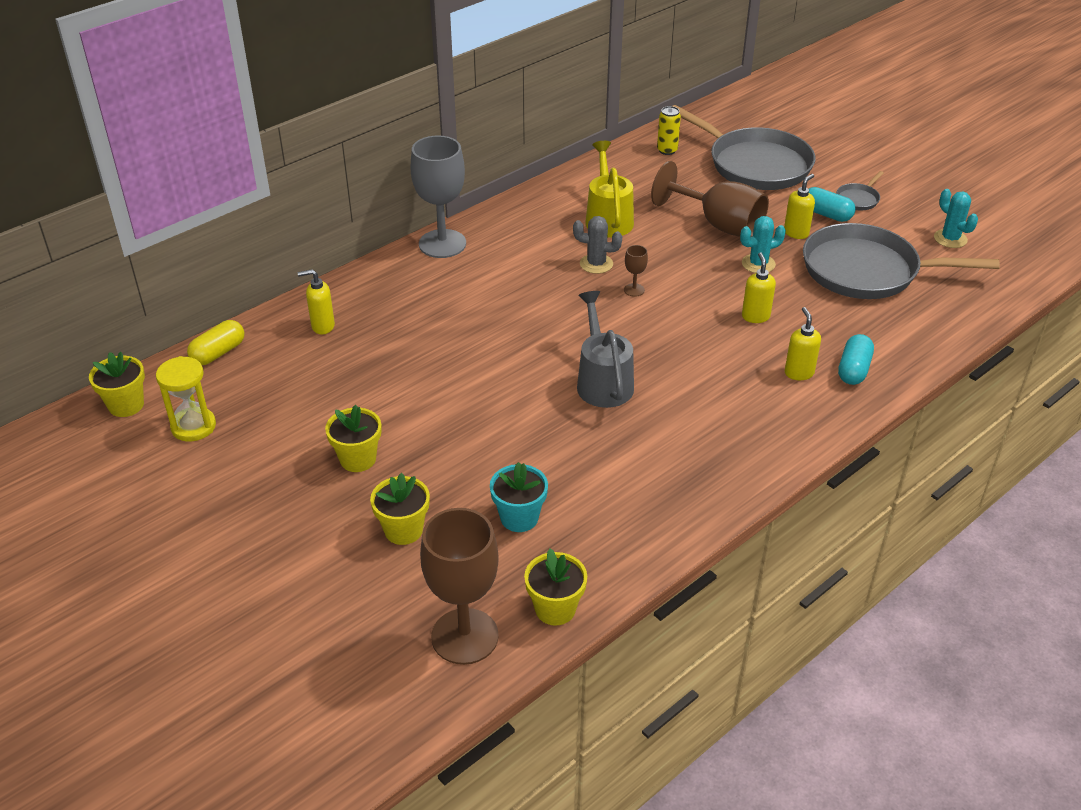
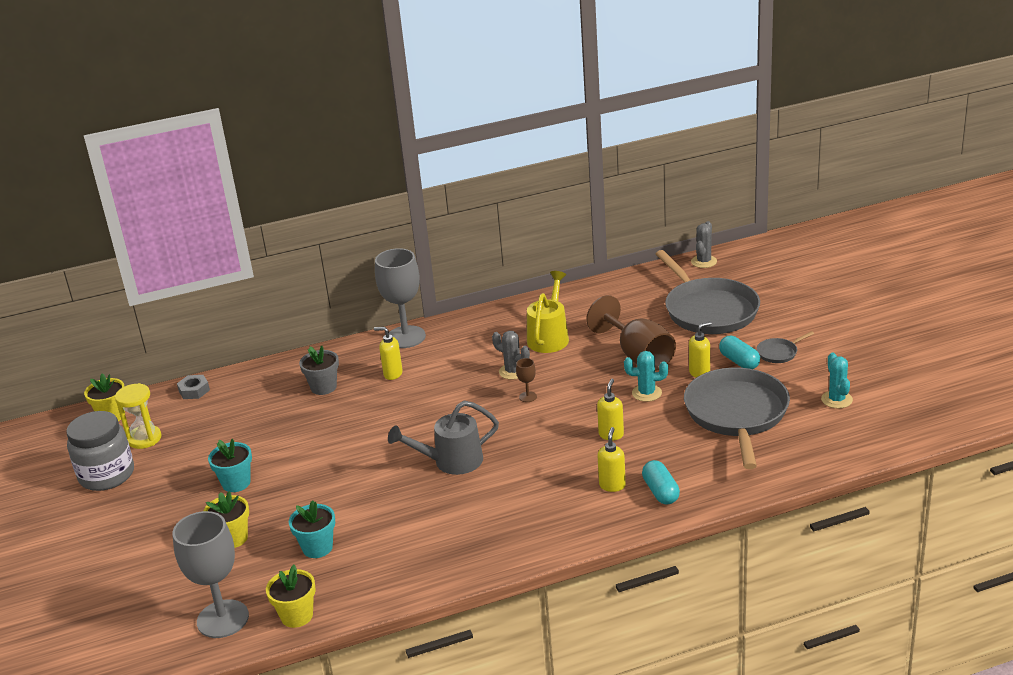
camera: 25 degrees right, 10 degrees down
yellow capsule [187,320,245,365] -> grey nut [177,375,210,399]
yellow soap dispenser [298,269,335,335] -> yellow soap dispenser moved to [374,327,403,380]
yellow flower pot [325,405,381,472] -> turquoise flower pot [208,439,252,492]
brown goblet [420,508,499,665] -> grey goblet [172,511,249,638]
grey watering can [577,291,634,408] -> grey watering can turned 120 degrees counterclockwise [388,400,499,475]
yellow can [657,106,681,155] -> none
grey pan [803,223,1000,299] -> grey pan turned 60 degrees clockwise [684,368,790,469]
turquoise capsule [838,334,874,385] -> turquoise capsule turned 60 degrees counterclockwise [642,460,680,505]
none -> grey jar [66,411,134,491]
none -> grey flower pot [299,346,339,395]
none -> grey cactus [691,221,717,268]

